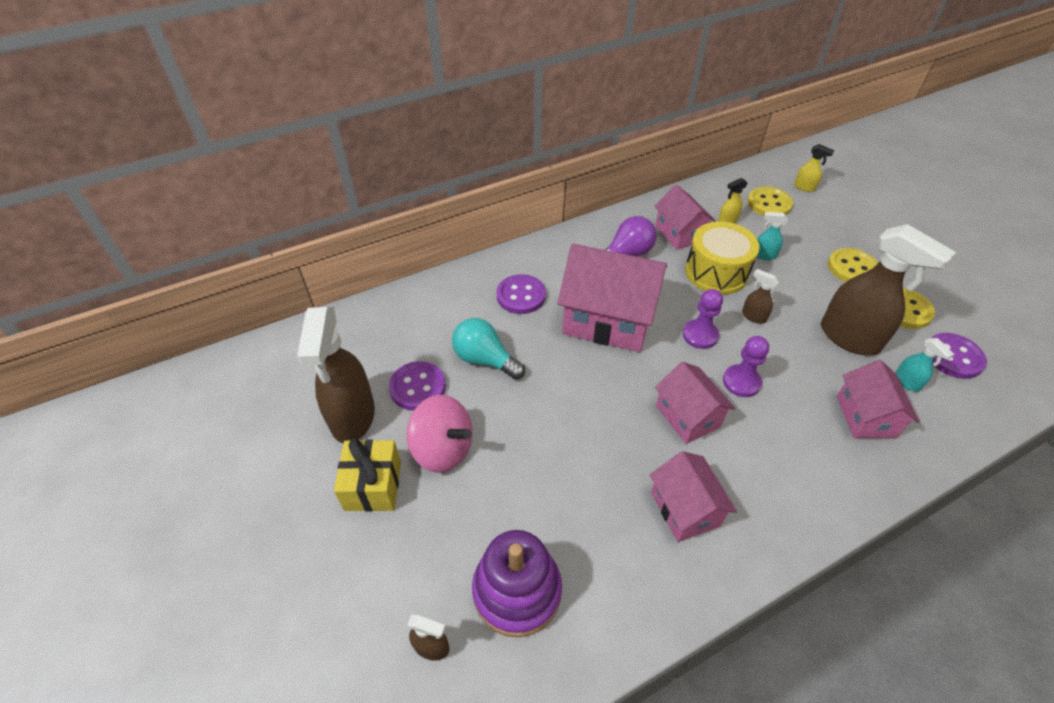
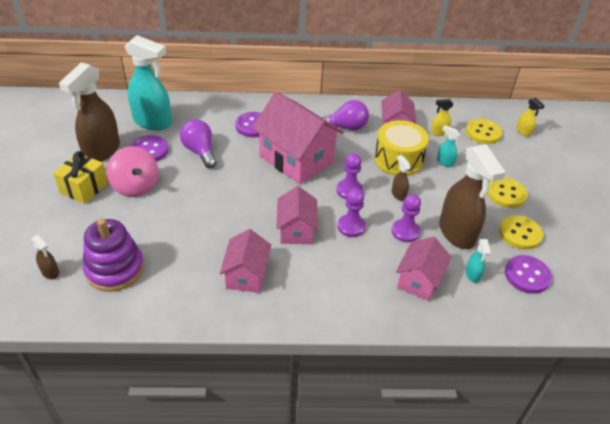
camera: 25 degrees right, 5 degrees down
turquoise light bulb [452,318,525,380] -> purple light bulb [180,119,217,168]
none -> turquoise spray bottle [124,35,172,131]
none -> purple pawn [392,194,421,242]

